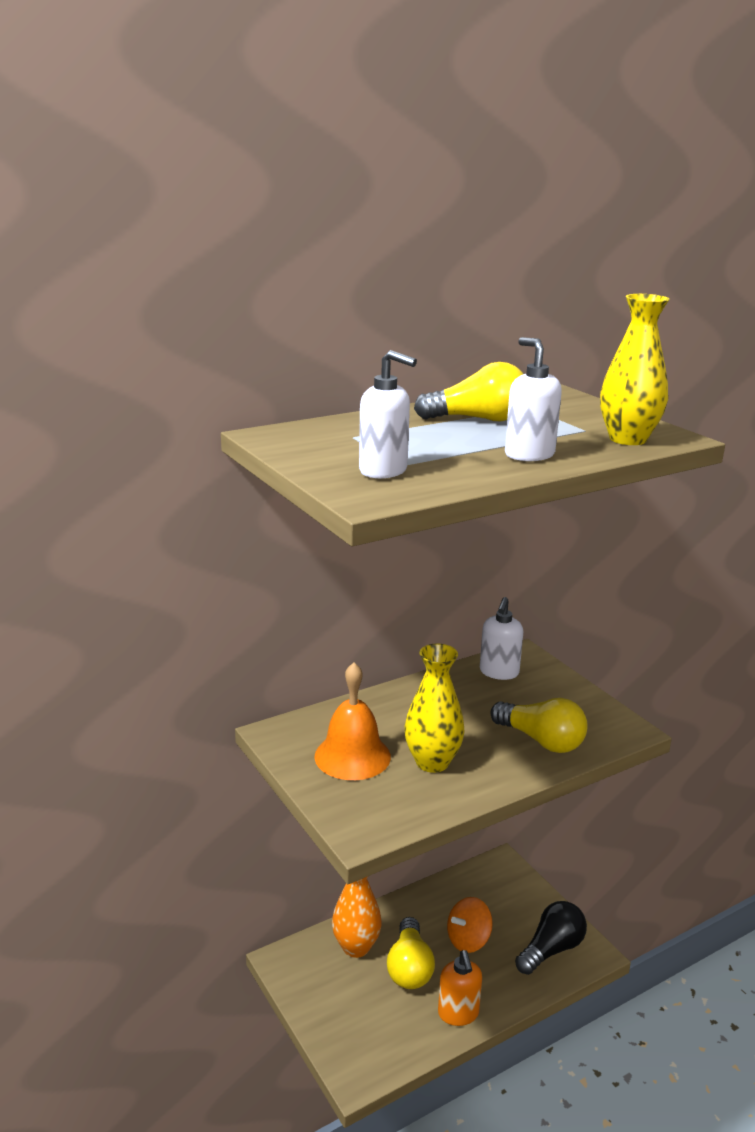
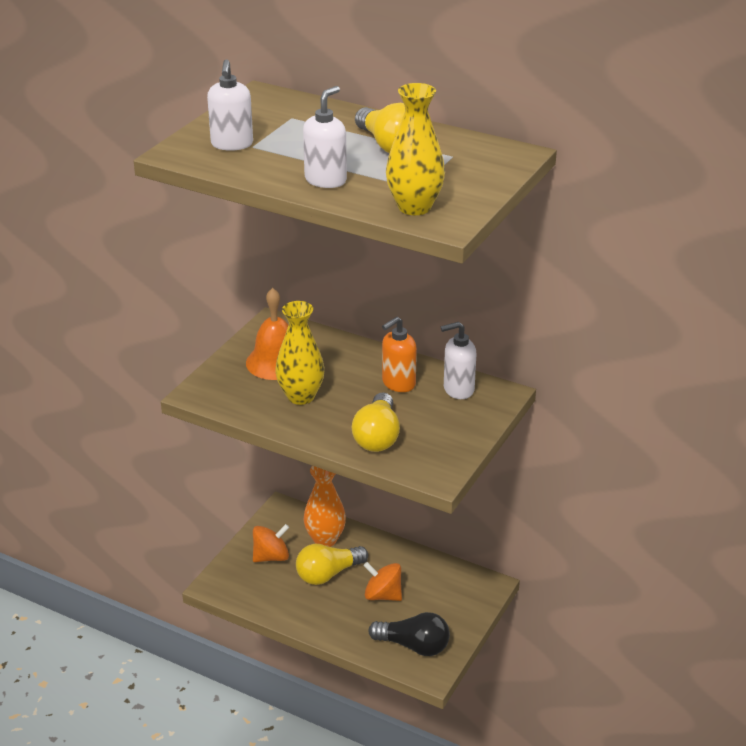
camera: 60 degrees right, 10 degrees up
orange soap dispenser [438,950,482,1026] -> orange soap dispenser moved to [382,316,417,392]
none -> orange spinning top [253,524,289,562]

